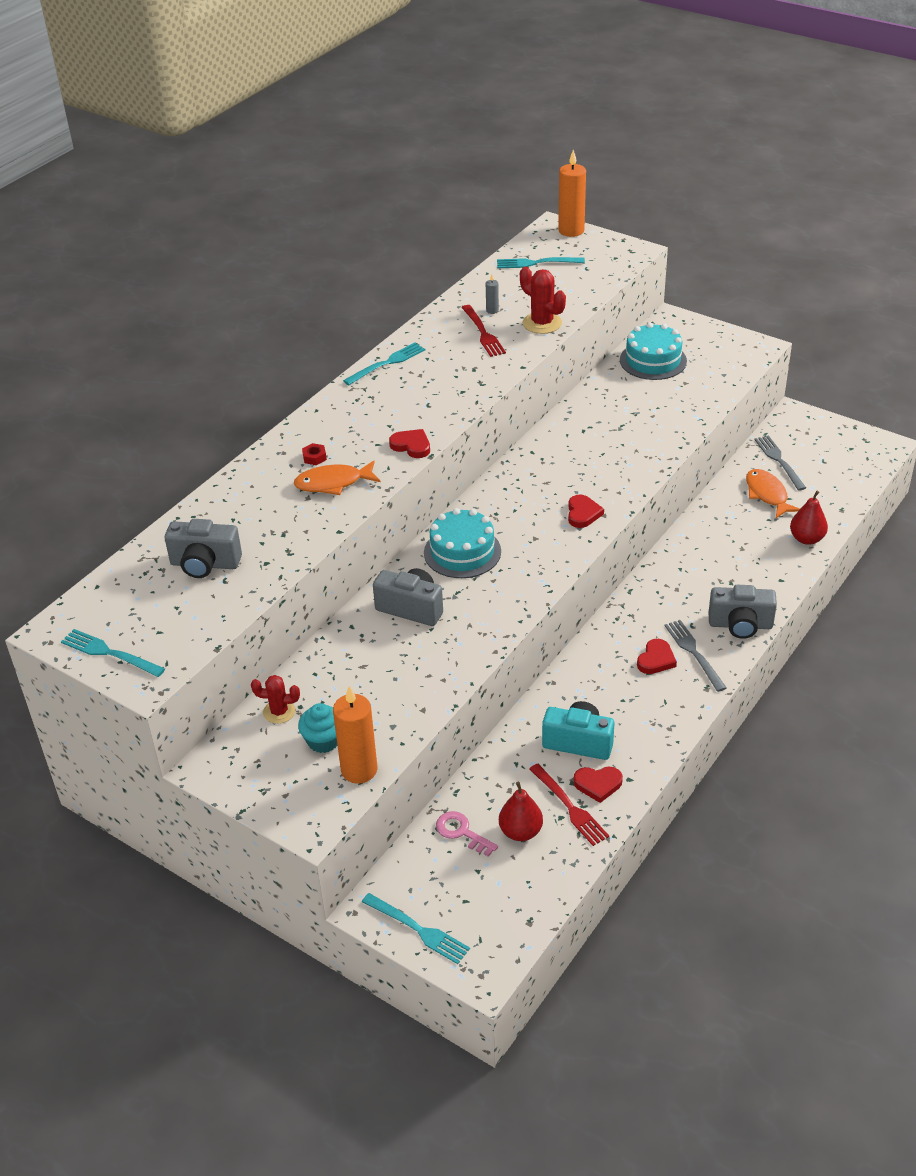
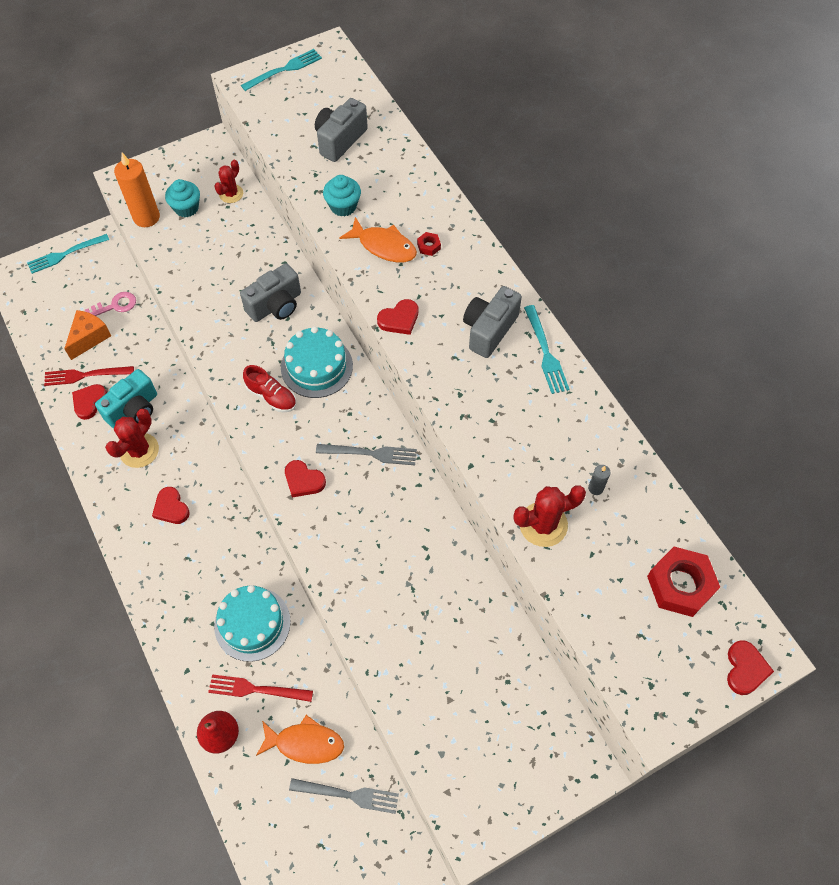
camera: 115 degrees right, 20 degrees up
orange fish [294,461,380,495] -> orange fish turned 105 degrees clockwise [339,217,417,262]
red fork [461,305,506,357] -> red fork moved to [208,674,313,702]
turquoise fork [497,257,585,268] -> red nut [647,547,720,617]
red pear [499,781,543,841] -> orange cheese [64,310,111,360]
orange candle [558,150,586,237] -> red heart [727,640,774,695]
turquoise cake [620,322,687,380] -> turquoise cake moved to [214,585,291,662]
grey fork [664,620,727,692] -> grey fork moved to [316,444,417,465]
grey camera [709,585,777,639] -> grey camera moved to [463,286,522,358]
none -> red cactus [105,409,159,468]
none -> red shoe [243,365,296,413]
none -> turquoise cupcake [323,175,361,217]

